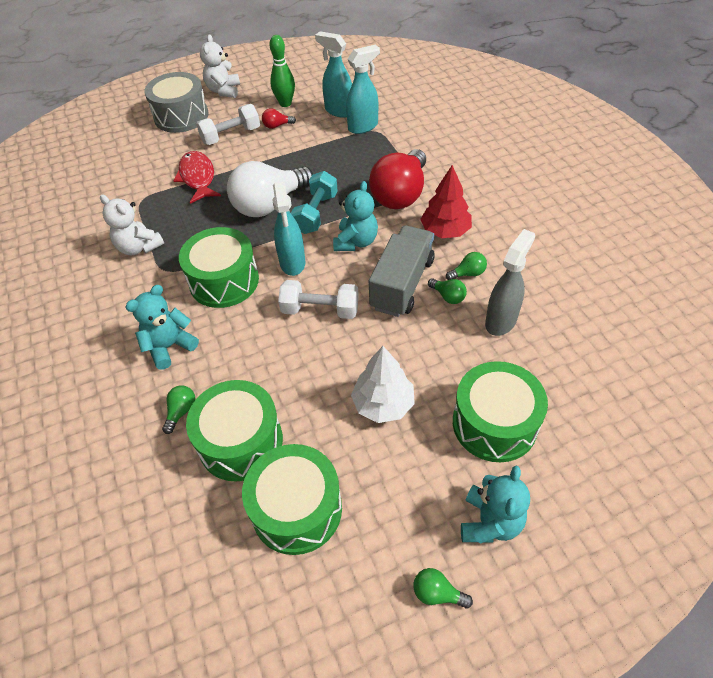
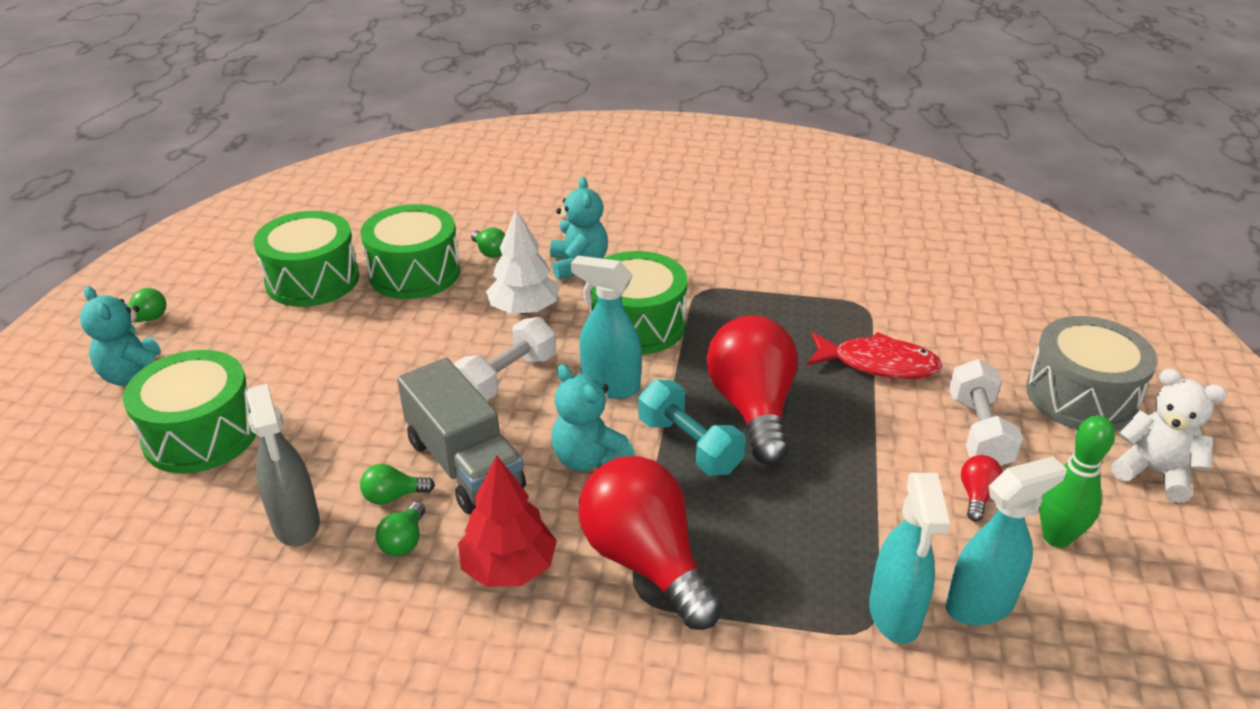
camera: 120 degrees right, 15 degrees down
white teddy bear [100,195,164,256] -> none
white light bulb [227,161,313,217] -> red light bulb [707,316,798,465]
white tree [351,346,415,423] -> white tree moved to [486,208,559,315]

